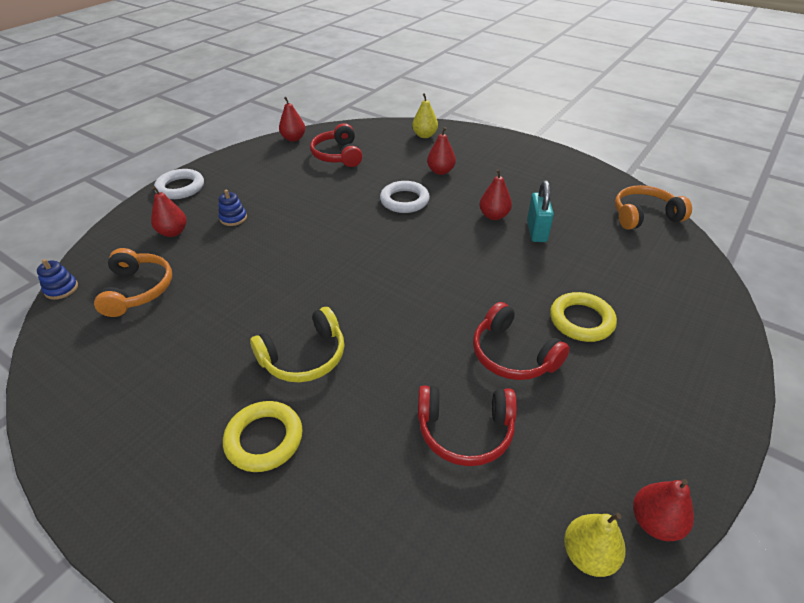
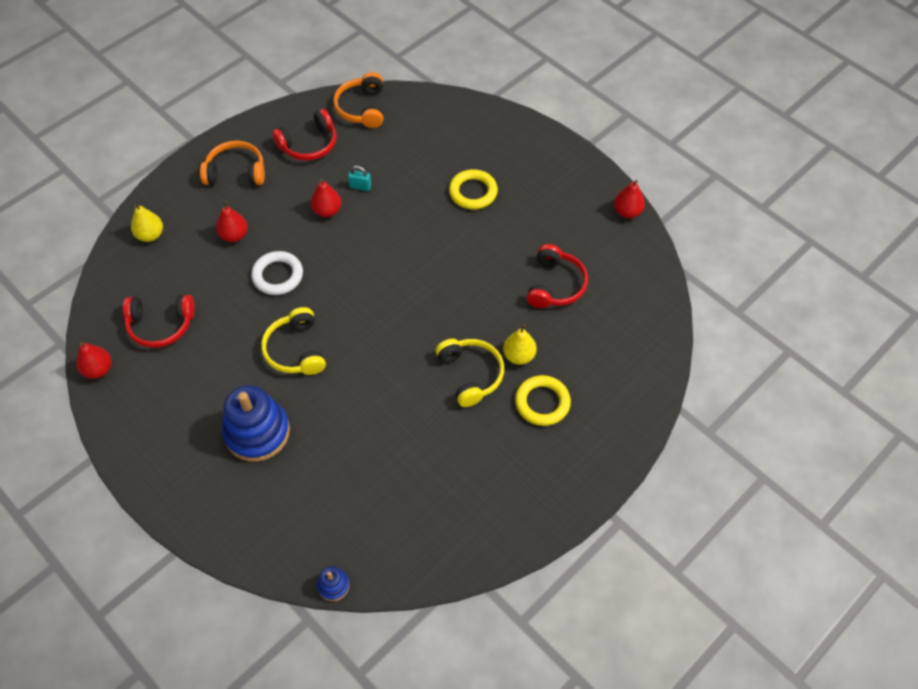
camera: 80 degrees left, 15 degrees up
orange headphones [94,248,172,317] -> orange headphones moved to [200,141,265,185]
red pear [151,186,187,237] -> none
white ring [154,169,204,199] -> none
blue stacking toy [219,190,247,226] -> blue stacking toy [222,385,290,462], size x2.22
red headphones [473,302,570,380] -> red headphones moved to [272,109,337,161]
turquoise padlock [527,180,554,242] -> turquoise padlock [348,166,371,191], size x0.61
yellow pear [564,513,626,577] -> yellow pear moved to [503,324,537,365]
none -> yellow headphones [261,307,326,375]

